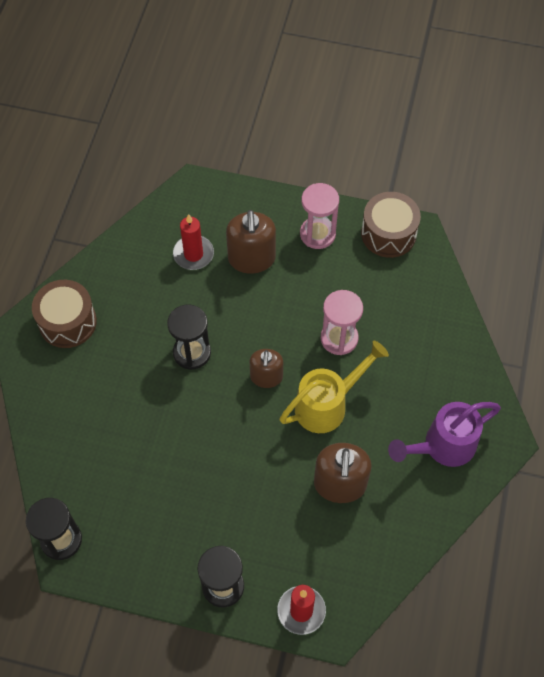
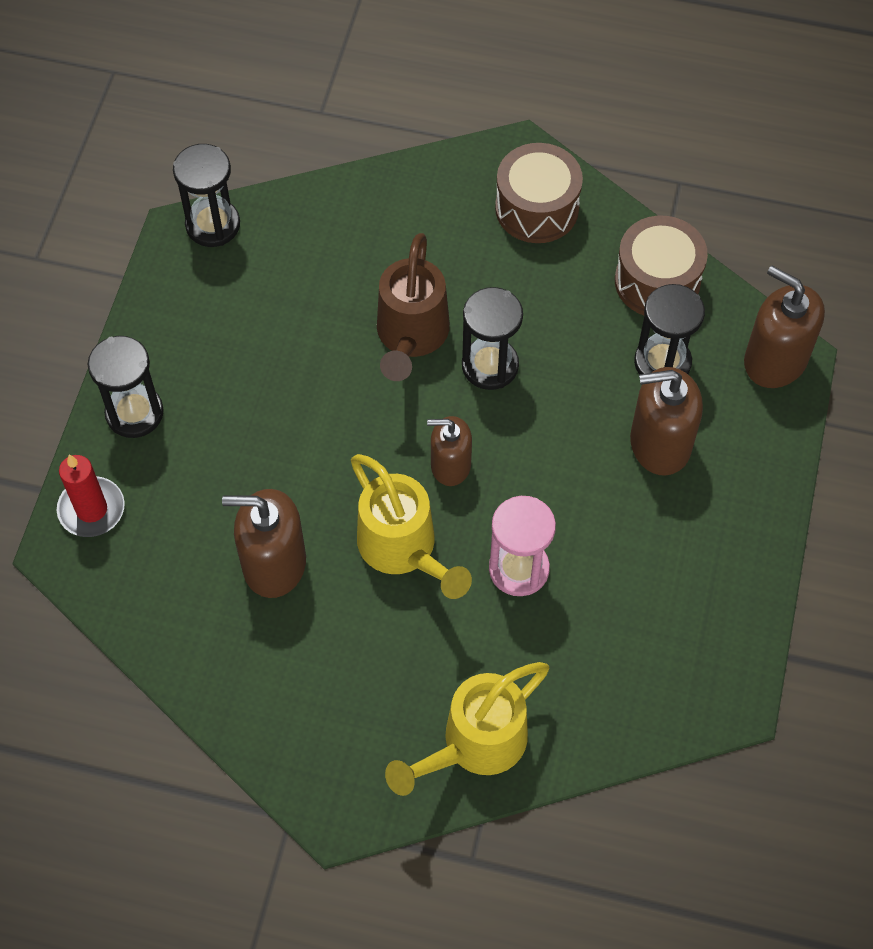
camera: 90 degrees right, 0 degrees up
red candle [173,214,214,270] -> black hourglass [634,284,705,375]
pink hourglass [300,183,339,249] -> none
brown drum [361,192,421,258] -> brown drum moved to [615,216,708,315]
purple watering can [388,402,501,467] -> none
none -> brown watering can [377,233,450,381]
none -> yellow watering can [385,662,549,796]
none -> brown soap dispenser [744,266,825,388]

